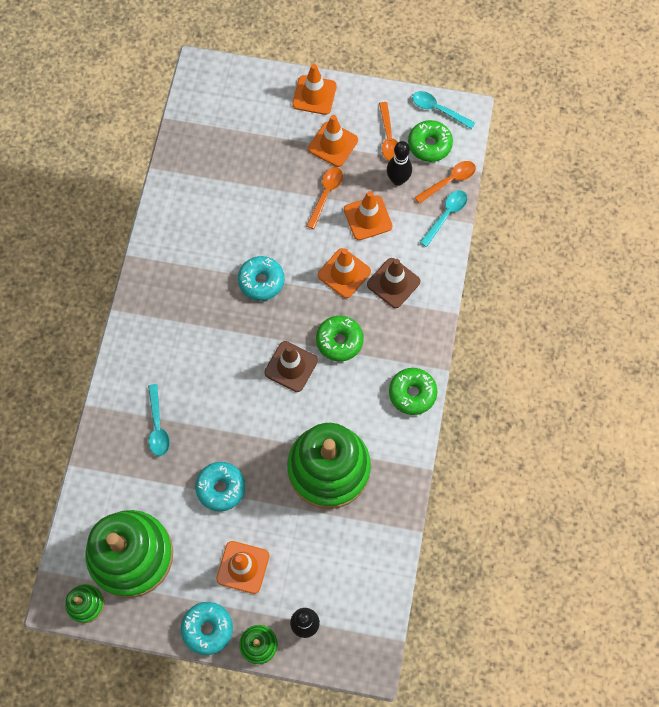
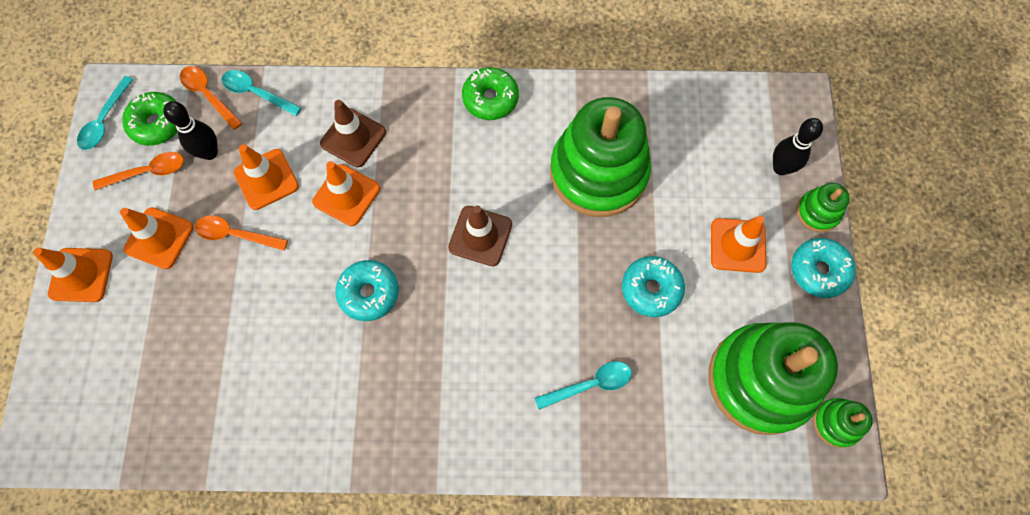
camera: 100 degrees left, 0 degrees up
green donut [316,316,364,361] -> none

